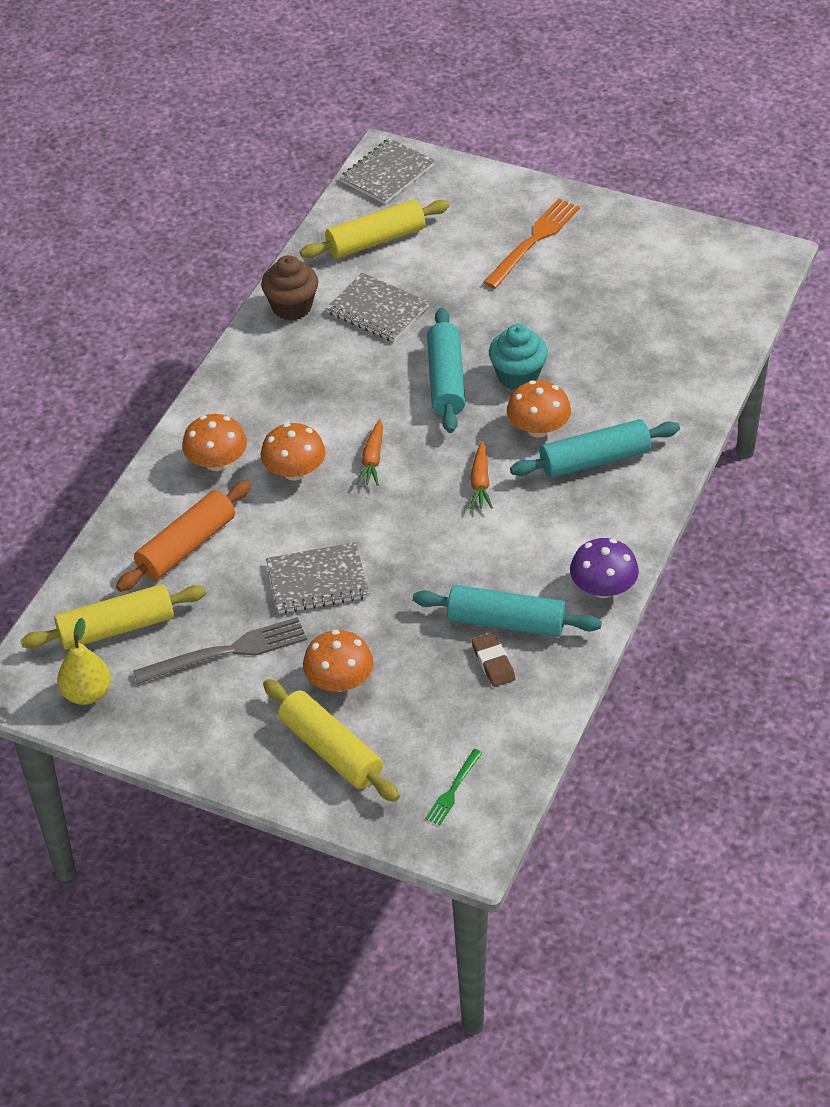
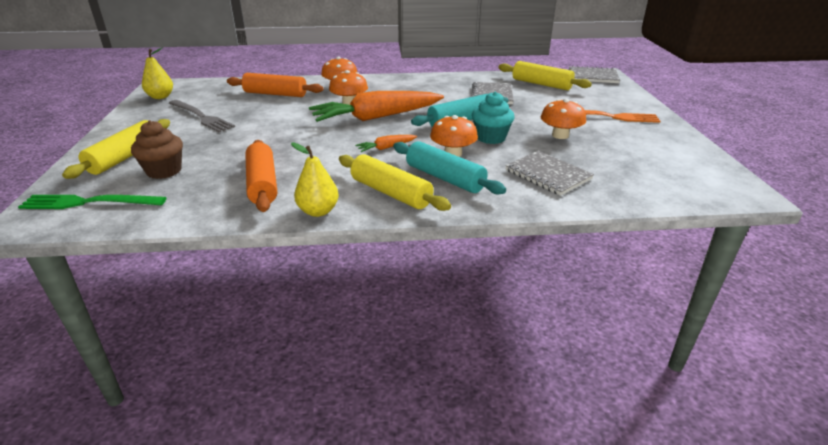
camera: 60 degrees right, 15 degrees down
yellow rolling pin [21,584,206,650] -> yellow rolling pin moved to [339,154,451,211]
brown cupcake [261,255,318,320] -> brown cupcake moved to [131,120,183,179]
grey notebook [266,542,369,614] -> grey notebook moved to [505,151,594,196]
orange mushroom [303,630,373,692] -> orange mushroom moved to [541,99,586,139]
orange carrot [356,419,383,486] -> orange carrot [309,91,444,122], size x2.38
turquoise rolling pin [413,585,602,637] -> orange rolling pin [245,140,277,212]
green fork [425,749,482,825] -> green fork [18,195,167,209], size x1.90
brown eraser [472,633,515,687] -> none
purple mushroom [570,538,639,598] -> yellow pear [291,143,339,217]

